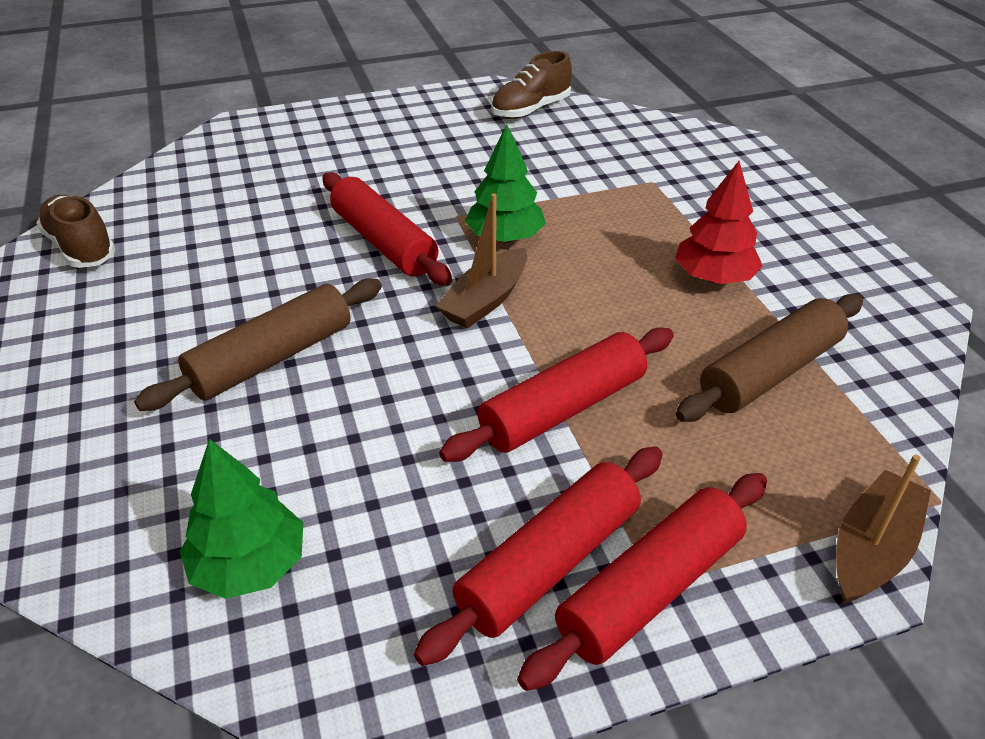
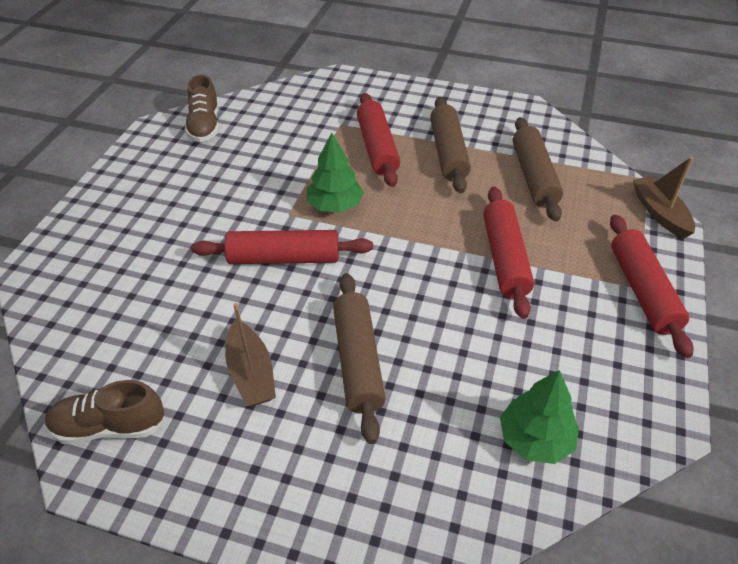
camera: 55 degrees left, 5 degrees up
red rolling pin [414,447,663,666] -> red rolling pin moved to [357,93,400,187]
brown boat [436,194,527,329] -> brown boat moved to [225,303,276,406]
red tree [675,161,763,284] -> brown rolling pin [430,97,471,193]

